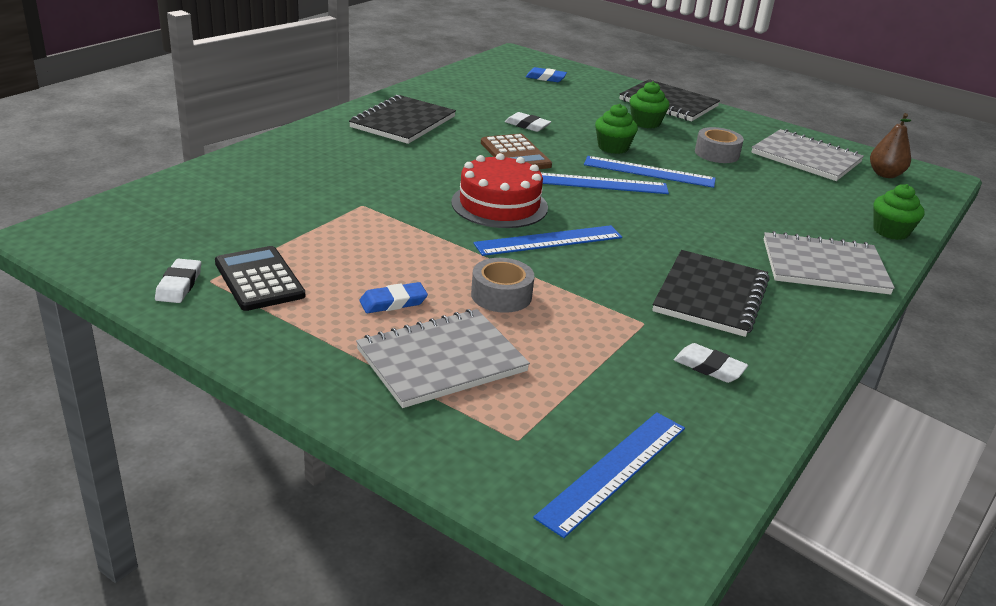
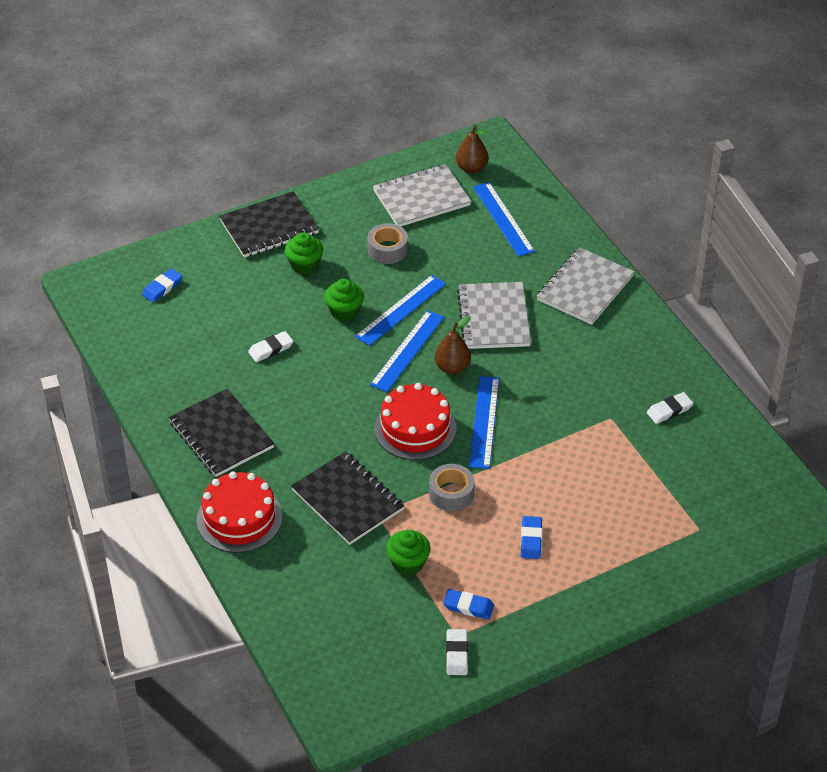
camera: 60 degrees left, 15 degrees up
white eraser [155,258,201,303] -> white eraser turned 60 degrees clockwise [446,629,468,675]
black calculator [215,246,305,311] -> blue eraser [443,589,494,619]
grey notebook [356,309,530,408] -> grey notebook moved to [457,282,531,349]
grey tape [471,258,534,313] -> grey tape moved to [429,464,475,511]
brown calculator [481,134,552,169] -> none
blue ruler [533,412,685,538] -> blue ruler moved to [473,182,535,257]
black notebook [652,250,769,337] -> black notebook moved to [291,451,404,545]
green cupcake [873,184,925,240] -> green cupcake moved to [386,530,430,575]
none -> red cake [197,471,282,553]
none -> brown pear [435,316,471,374]

